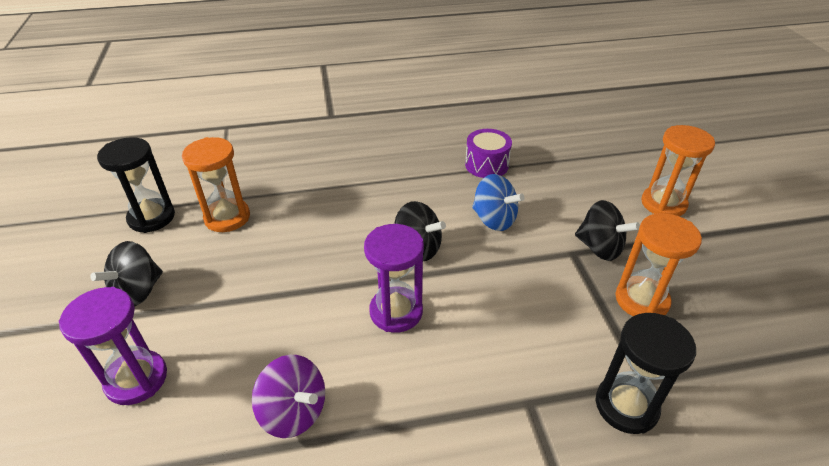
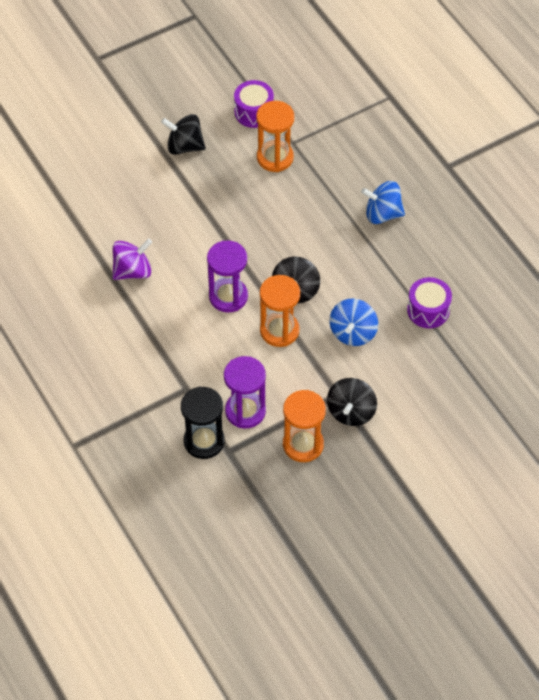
camera: 70 degrees right, 15 degrees up
purple hourglass [59,287,167,405] -> purple hourglass moved to [224,356,266,428]
black hourglass [97,137,175,233] -> purple drum [234,80,274,128]
purple spinning top [252,355,325,438] -> purple spinning top turned 135 degrees counterclockwise [112,239,152,280]
orange hourglass [641,125,715,216] -> orange hourglass moved to [260,275,300,347]
none -> blue spinning top [361,181,405,224]

